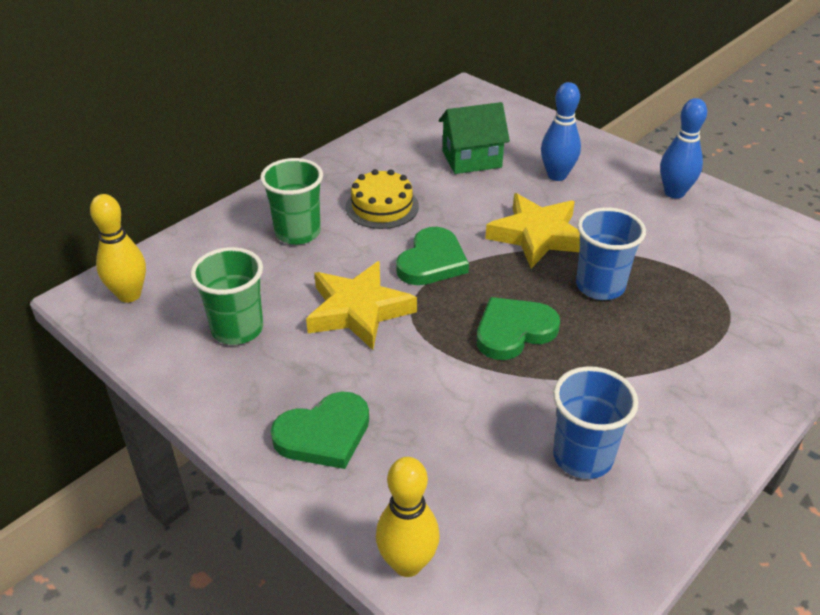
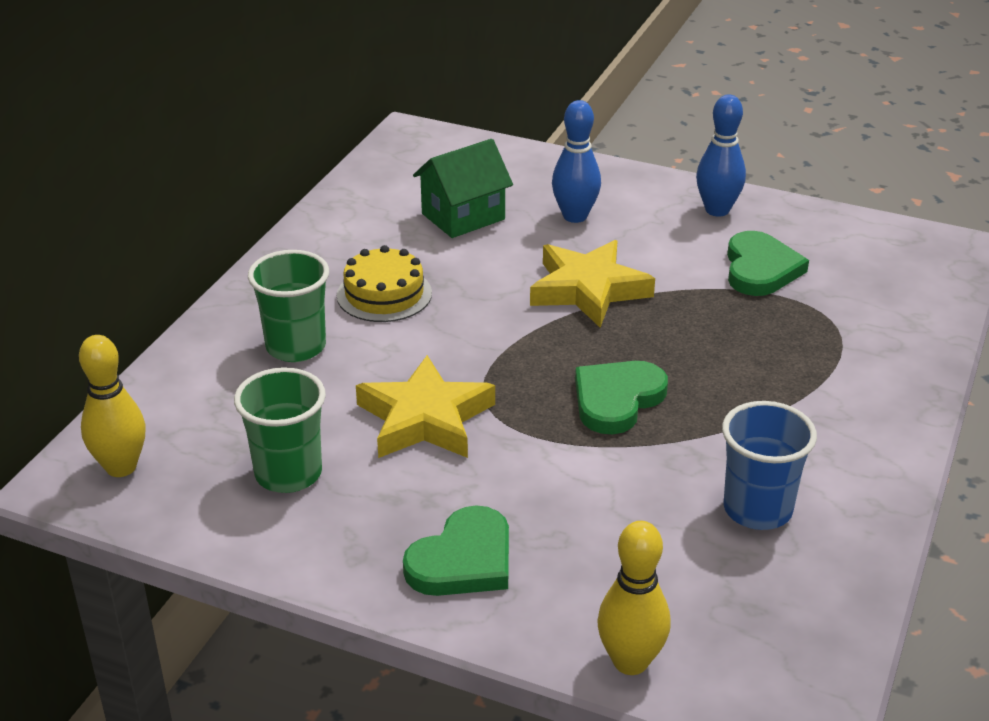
camera: 20 degrees left, 5 degrees down
green heart [396,227,469,285] -> green heart moved to [727,231,809,296]
blue cup [576,207,646,300] -> none

